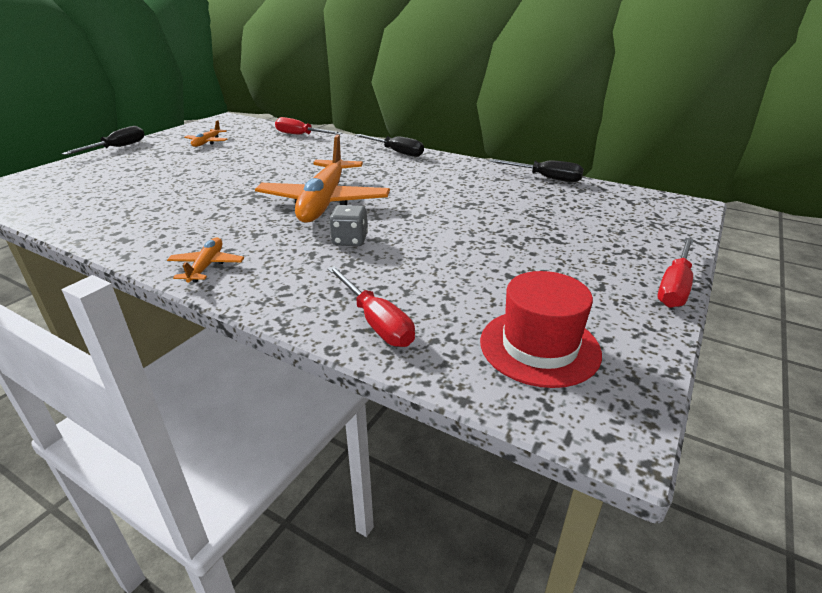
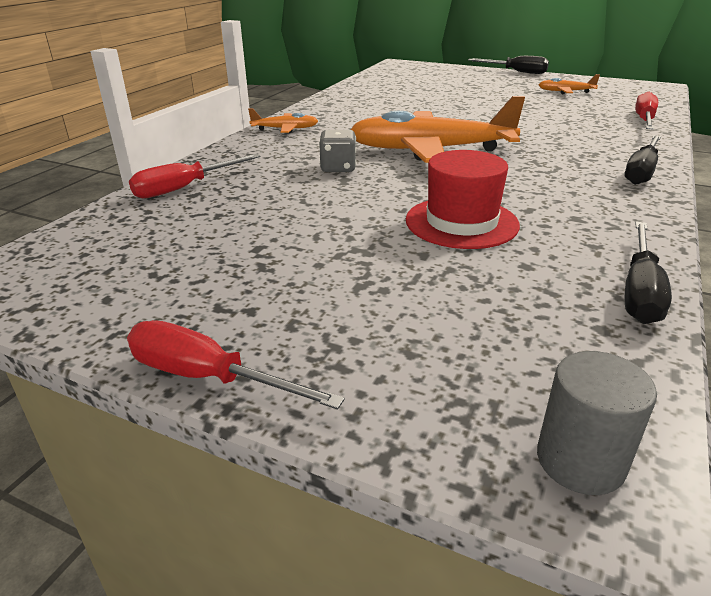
camera: 85 degrees right, 0 degrees up
red hat [480,271,602,388] -> red hat moved to [406,150,520,249]
none -> grey cylinder [537,351,657,495]

